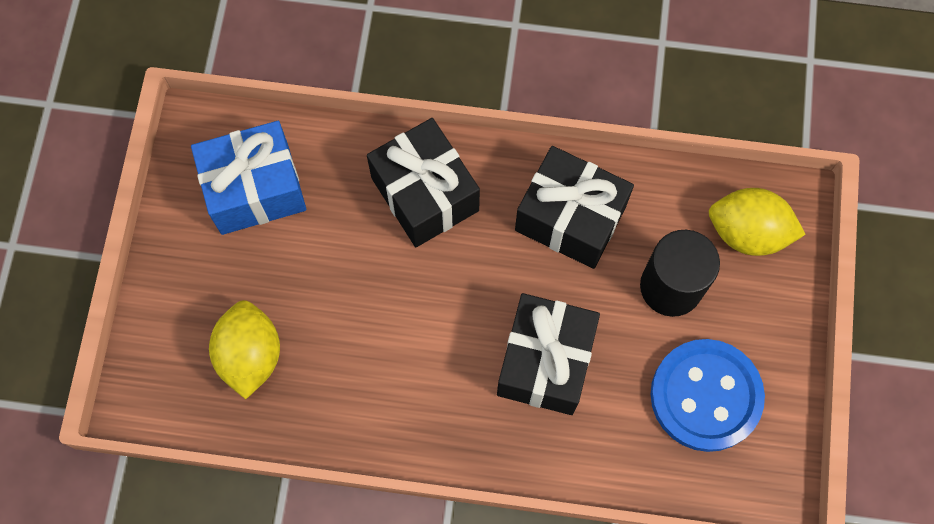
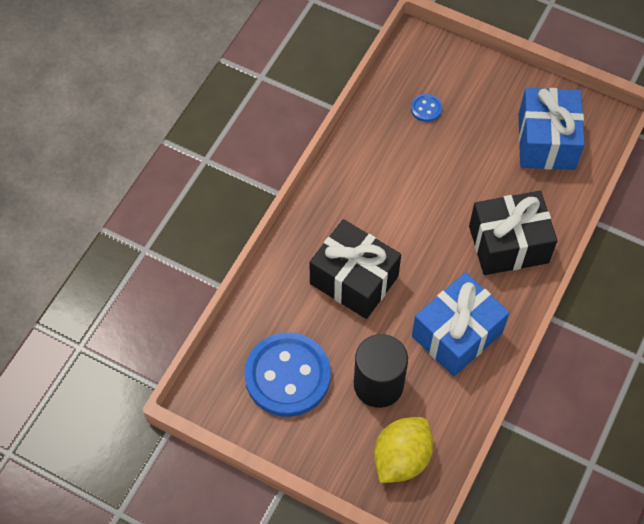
camera: 110 degrees right, 10 degrees down
yellow lemon [209,300,280,399] -> blue button [411,94,442,122]
black gift [515,146,634,269] -> blue gift [412,272,509,376]

